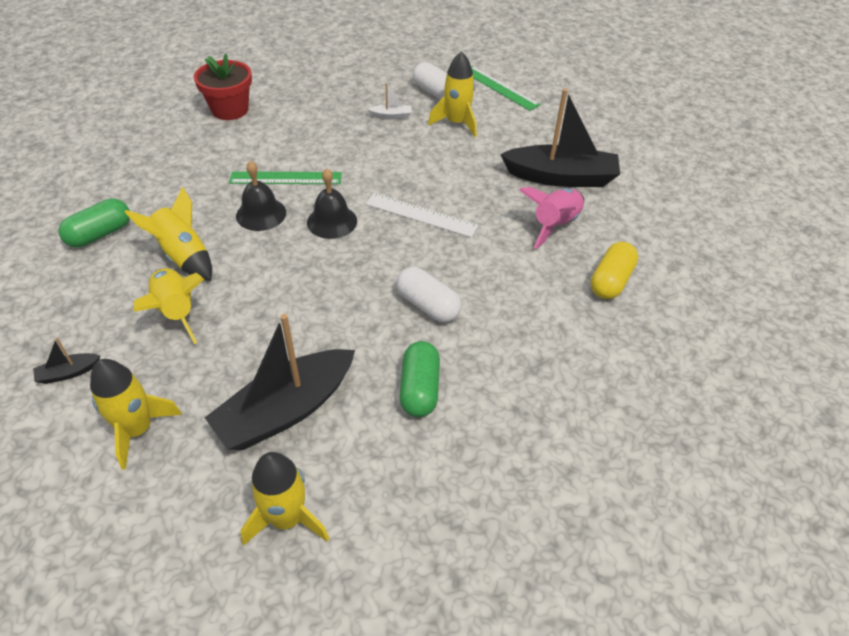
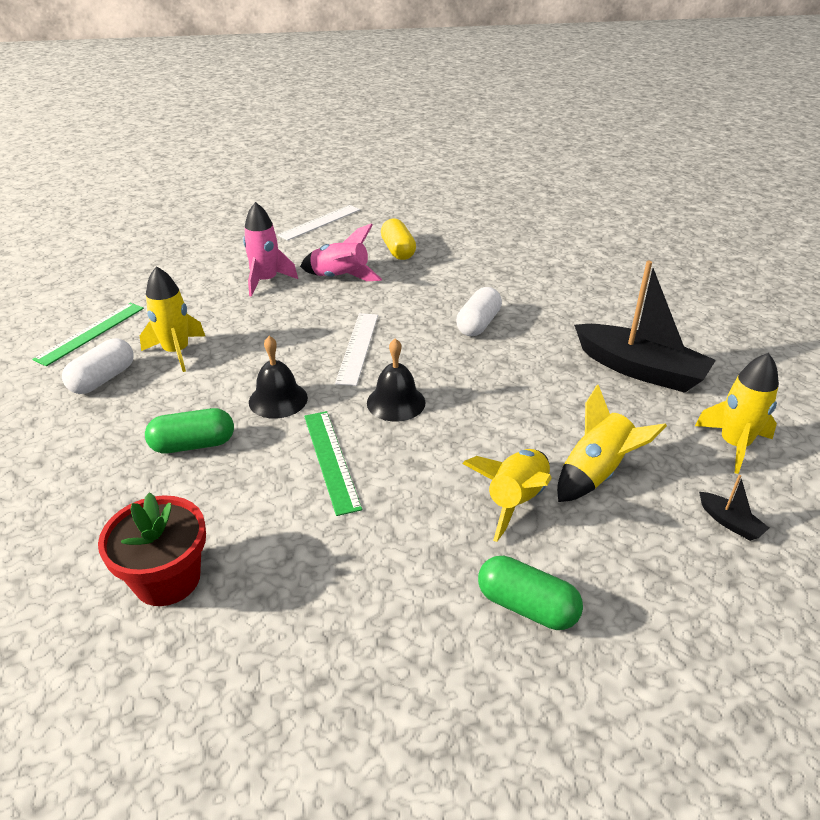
camera: 105 degrees left, 10 degrees down
black bell [236,161,286,231] -> black bell moved to [249,336,308,419]
yellow rocket [241,452,329,546] -> none
white boat [368,83,412,119] -> none
green capsule [400,341,440,417] -> green capsule moved to [145,408,234,453]
black boat [500,88,620,187] -> pink rocket [243,202,298,297]
yellow capsule [590,242,638,299] -> yellow capsule turned 60 degrees clockwise [381,219,416,260]
none -> white ruler [277,205,360,241]

